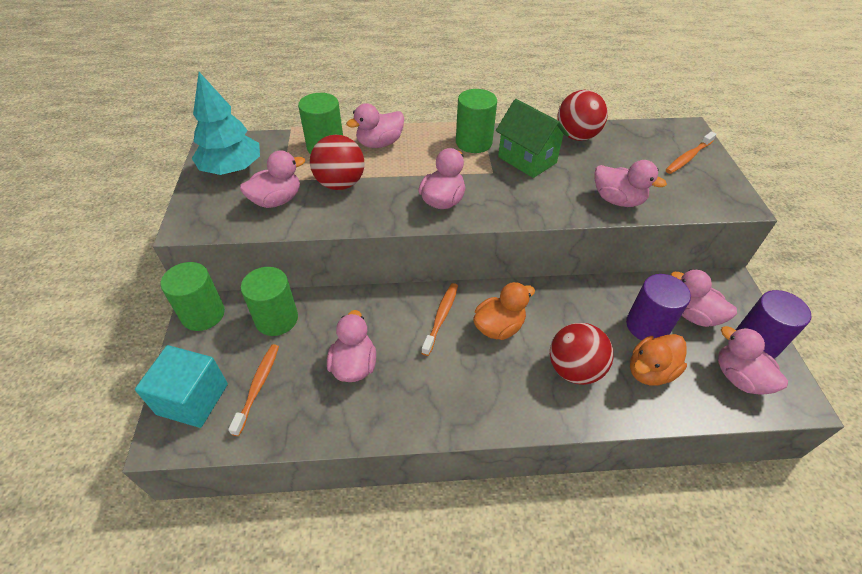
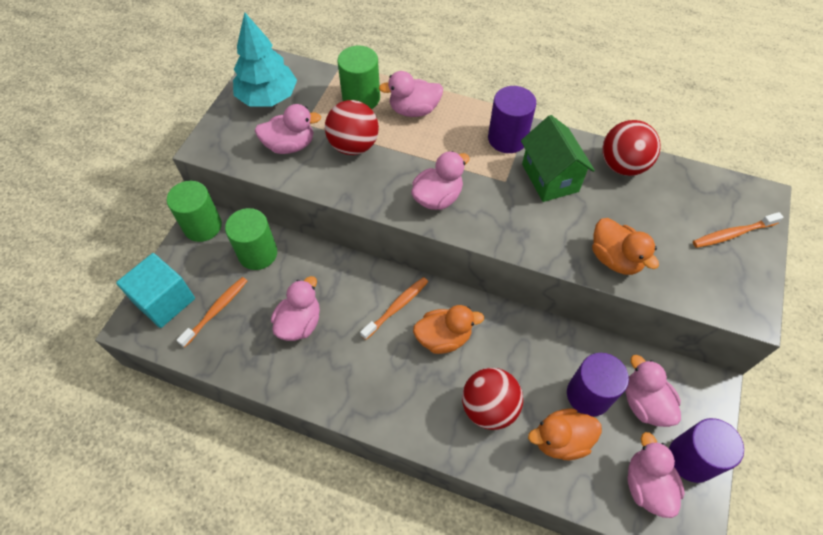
camera: 25 degrees right, 10 degrees up
green cylinder [456,89,497,153] -> purple cylinder [488,86,536,153]
pink duck [595,160,667,207] -> orange duck [592,218,659,275]

